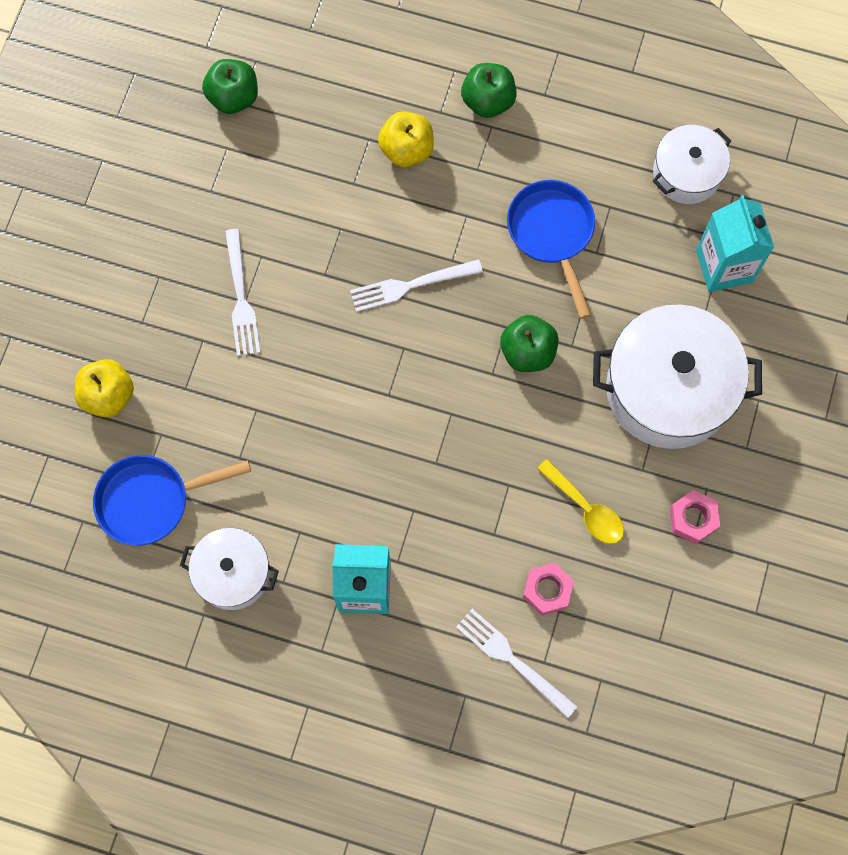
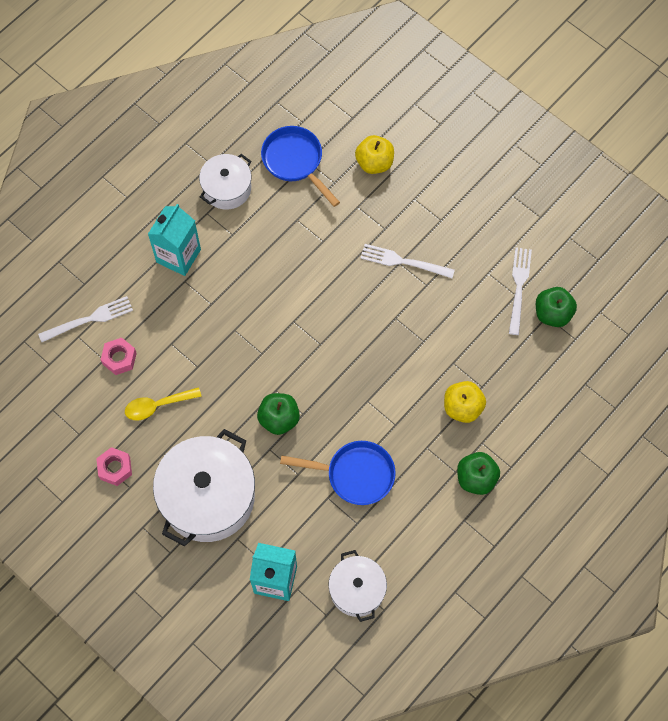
camera: 115 degrees right, 5 degrees down
blue pan [93,455,251,546] -> blue pan turned 45 degrees counterclockwise [261,126,340,207]
white fork [350,259,483,312] -> white fork moved to [509,247,532,335]

